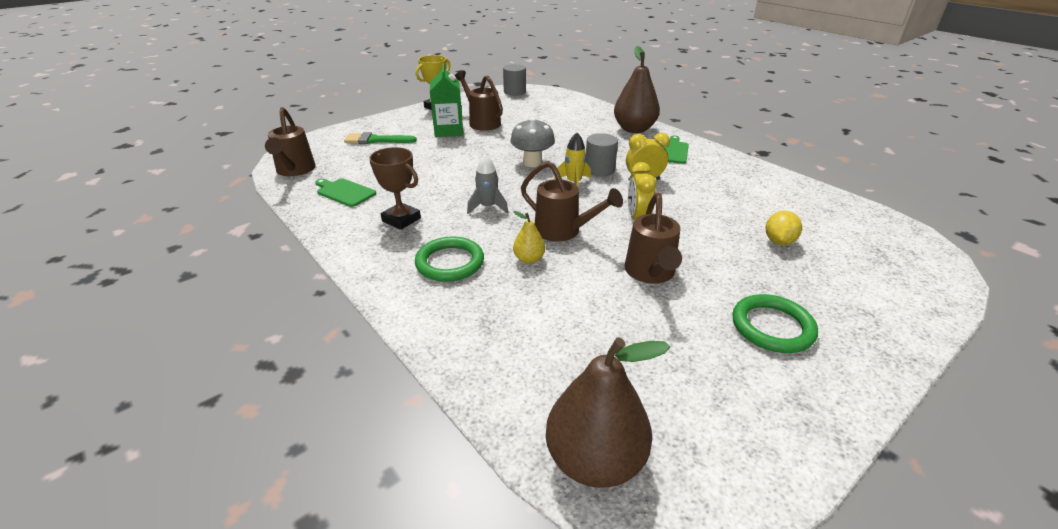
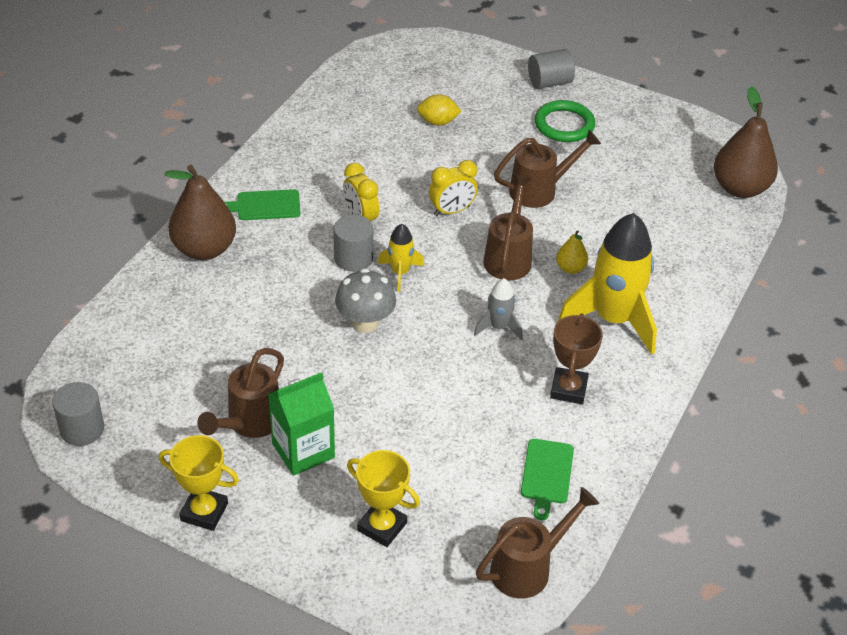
camera: 115 degrees left, 10 degrees up
green brush [344,132,417,144] -> yellow trophy [347,450,420,547]
green ring [415,236,484,282] -> yellow rocket [558,213,657,355]
none -> grey cylinder [528,49,575,89]

